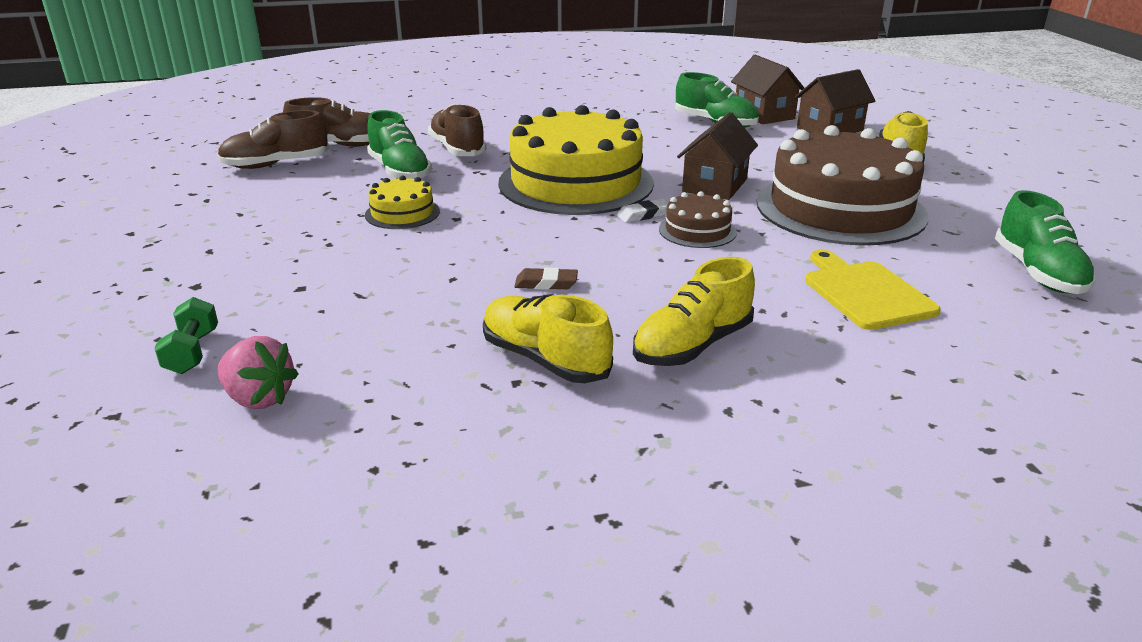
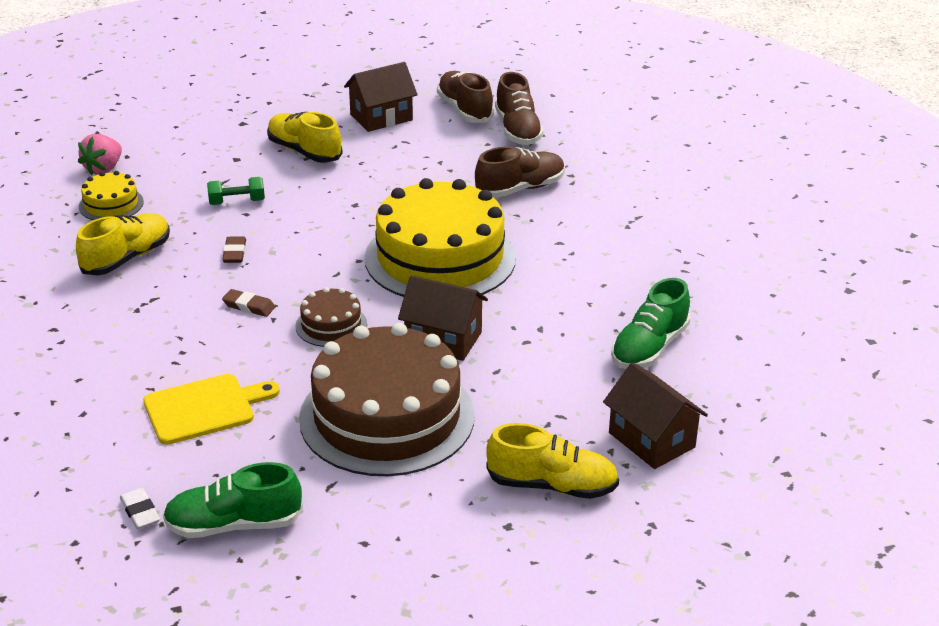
camera: 85 degrees right, 5 degrees up
green dumbbell [154,297,218,374] -> green dumbbell moved to [207,177,265,205]
yellow cake [365,176,440,229] -> yellow cake moved to [79,171,144,220]
green shoe [367,110,432,179] -> none
white eraser [617,199,669,223] -> white eraser moved to [120,488,160,529]
yellow shoe [633,257,755,366] -> yellow shoe moved to [267,112,343,163]
brown house [731,55,804,124] -> brown house moved to [344,62,418,132]
none -> brown eraser [222,289,275,317]

